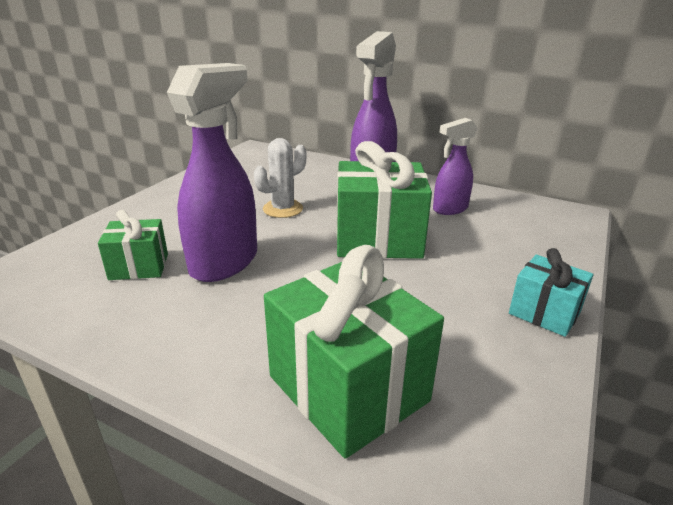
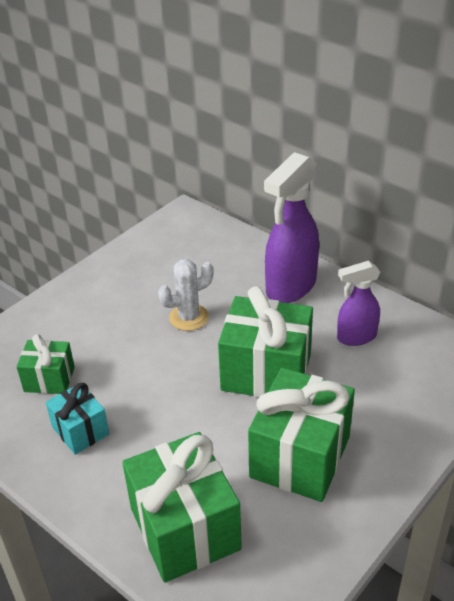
camera: 15 degrees right, 10 degrees up
purple spray bottle [167,63,257,282] -> none
turquoise gift [509,248,593,337] -> turquoise gift moved to [46,383,109,455]
none -> green gift [248,368,355,502]

